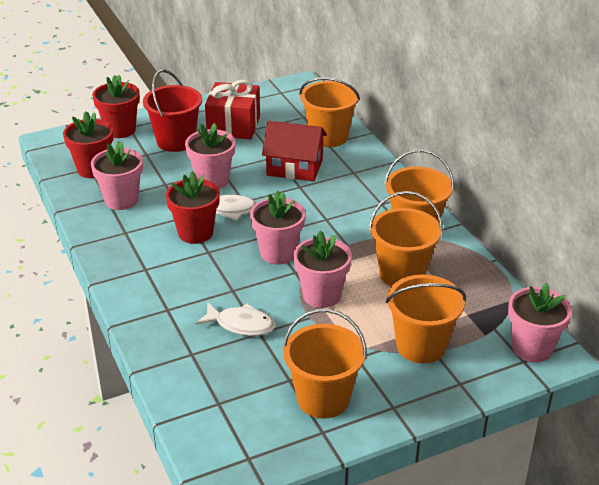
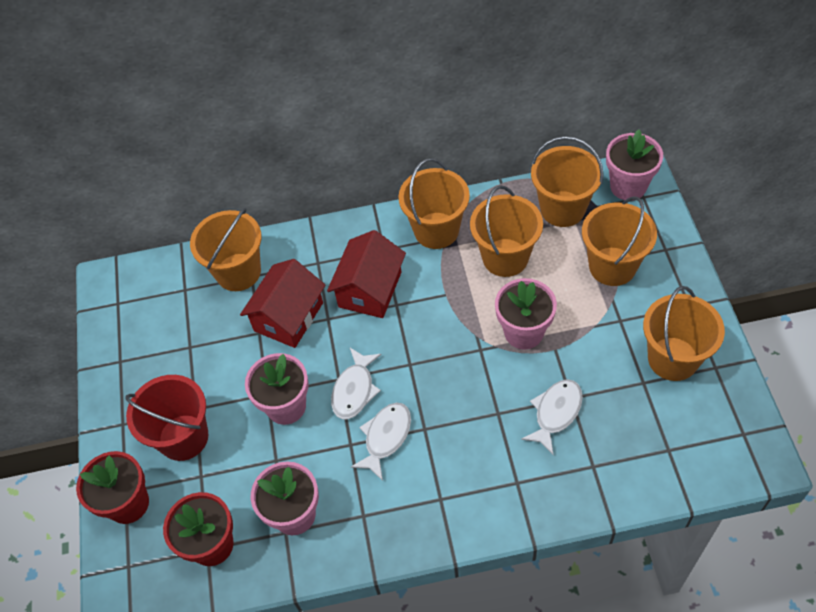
camera: 70 degrees left, 20 degrees up
red flower pot [166,171,220,244] -> white fish [351,402,411,481]
red gift [205,80,260,139] -> none
pink flower pot [250,191,305,265] -> none
none -> red house [327,230,406,318]
none -> orange bucket [531,136,604,227]

